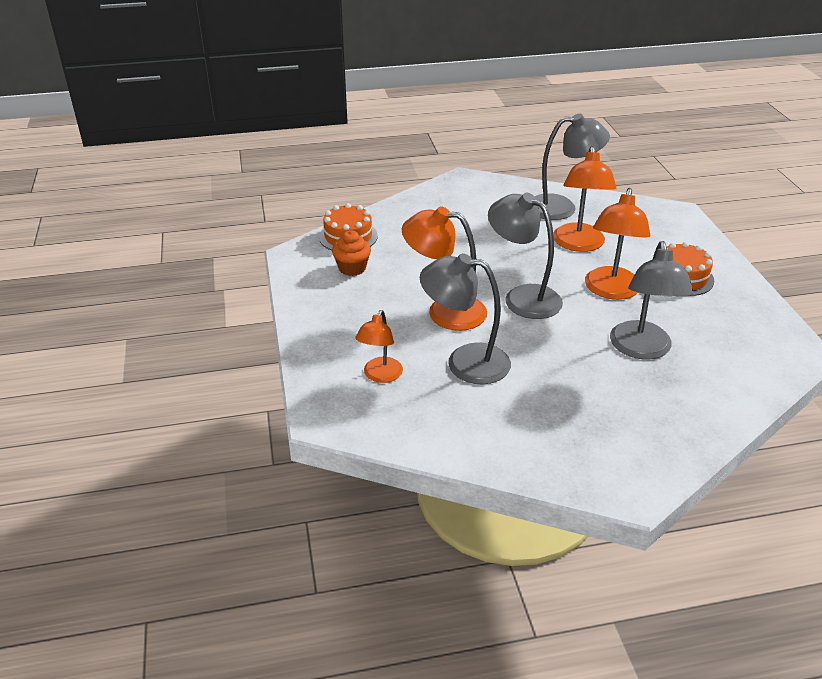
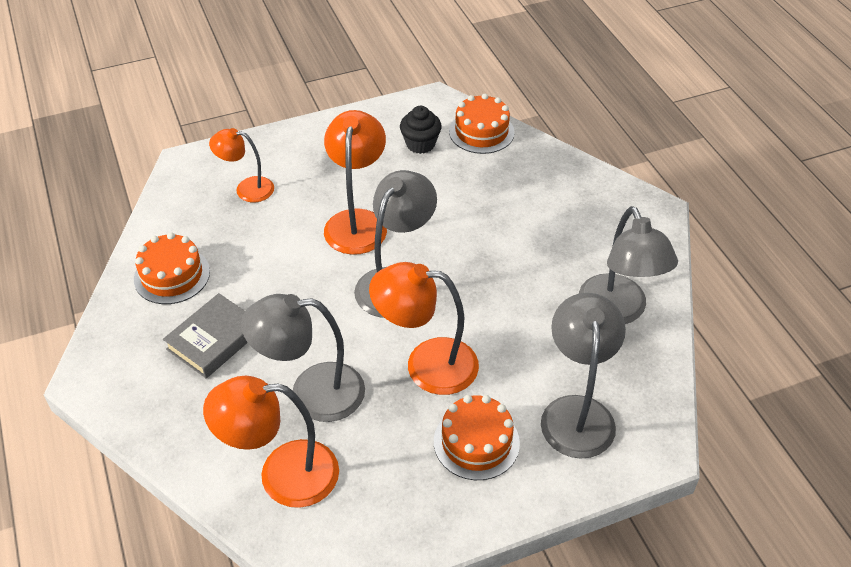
camera: 80 degrees right, 10 degrees up
orange cupcake [332,230,371,276] -> black cupcake [400,106,442,154]
grey lamp [420,253,511,384] -> grey lamp moved to [541,293,626,459]
orange lamp [553,146,616,252] -> orange lamp moved to [203,376,339,508]
none -> orange cake [134,232,210,304]
none -> grey book [163,293,248,378]

